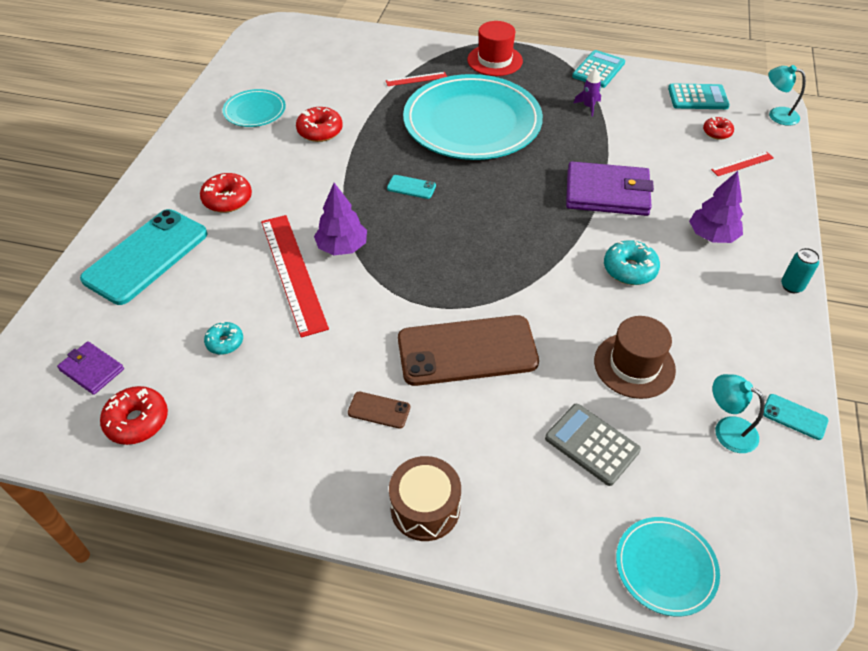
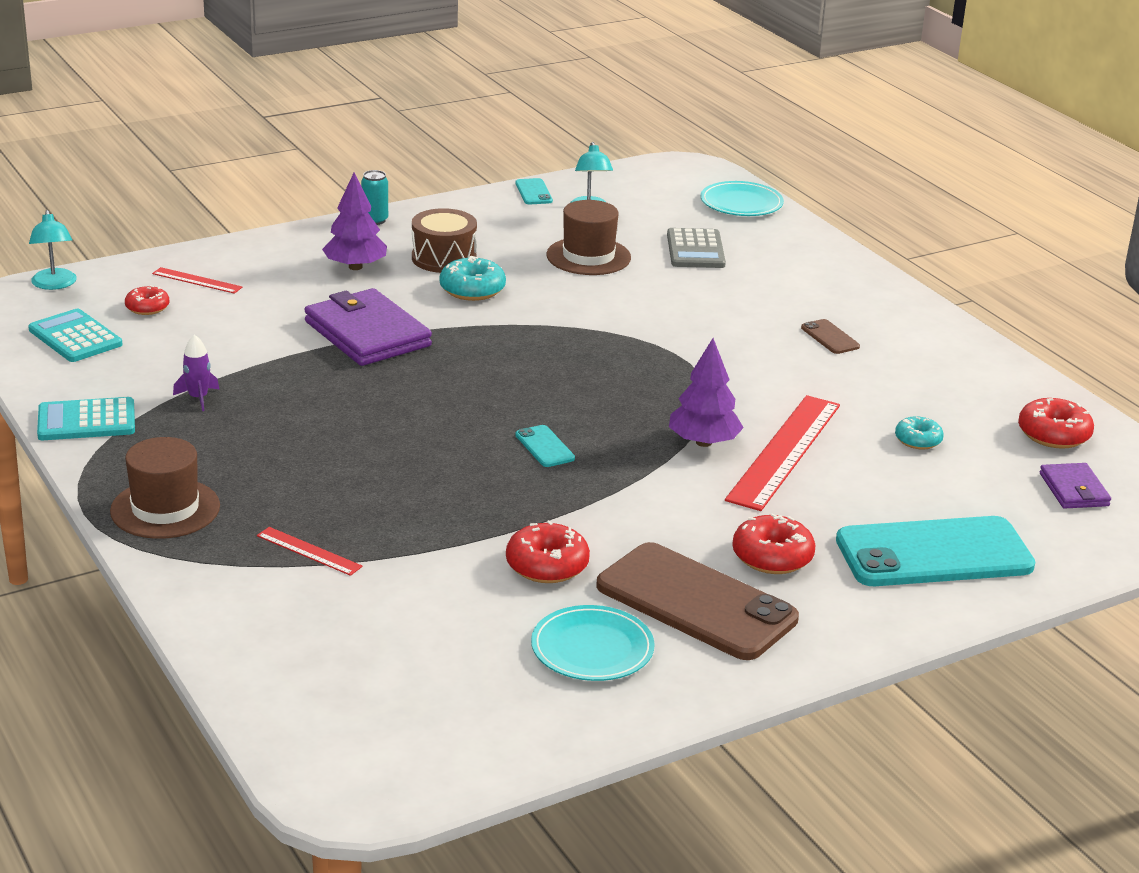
camera: 135 degrees left, 20 degrees down
brown drum [389,456,461,541] -> brown drum moved to [412,208,477,273]
brown phone [398,315,539,386] -> brown phone moved to [596,542,799,660]
turquoise plate [403,74,543,160] -> none
red hat [467,21,523,76] -> brown hat [110,437,220,539]

